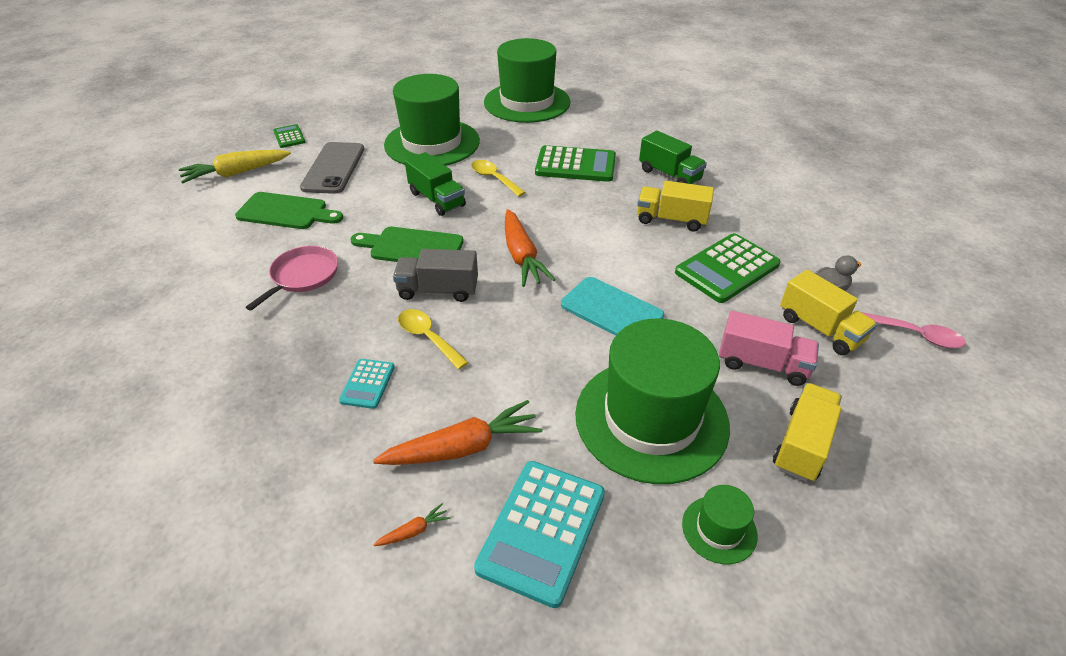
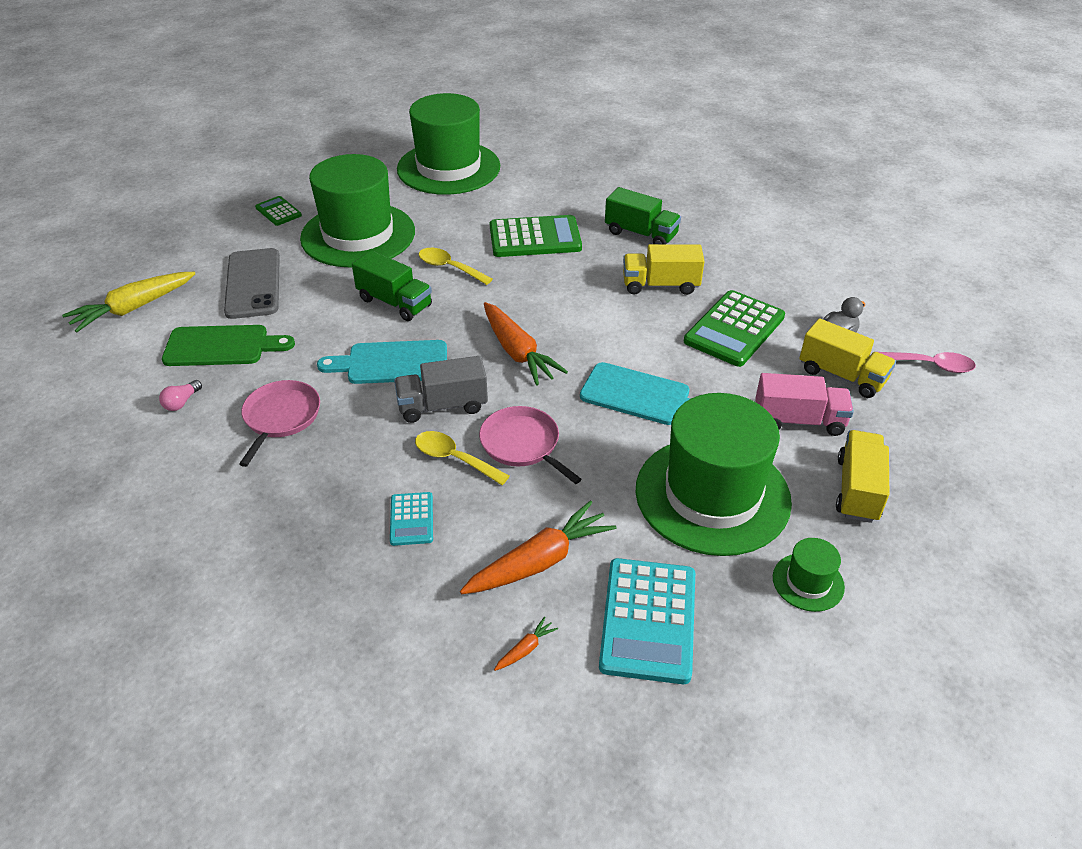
camera: 15 degrees left, 0 degrees up
green calculator [273,124,305,148] -> green calculator moved to [255,196,302,226]
green cutting board [350,227,464,262] -> turquoise cutting board [317,340,447,384]
none -> pink light bulb [159,380,202,411]
none -> pink pan [479,406,582,484]

